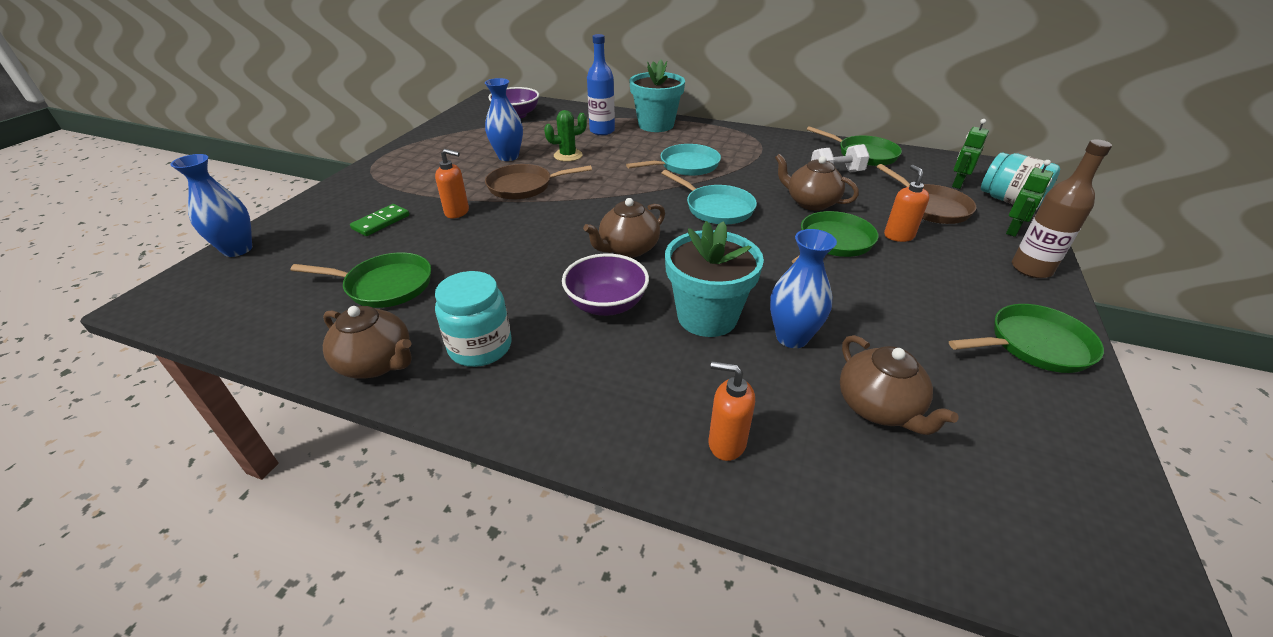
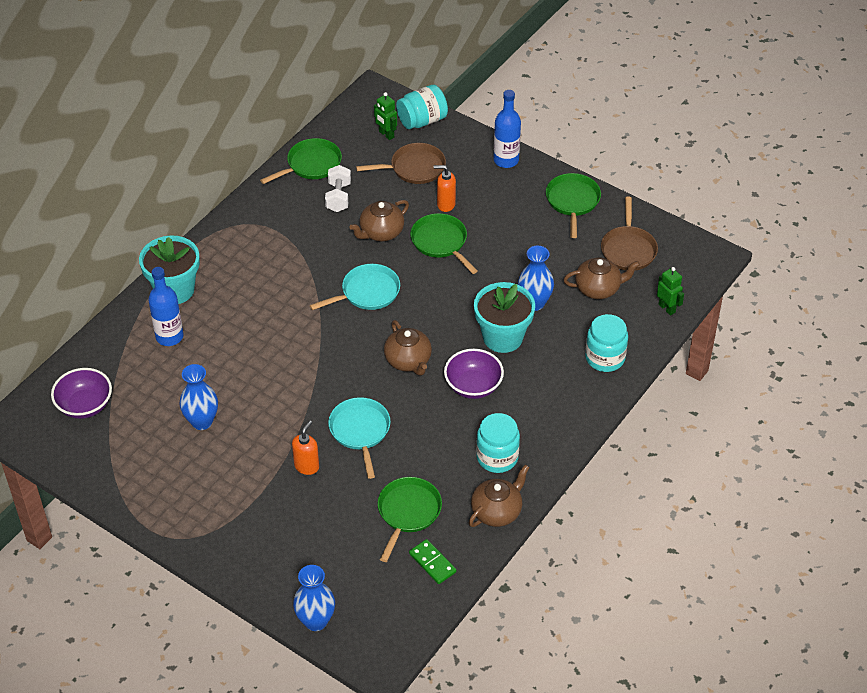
camera: 75 degrees left, 10 degrees up
green domino [350,204,409,236] -> green domino moved to [409,539,457,584]
brown pan [485,164,592,200] -> brown pan moved to [601,197,658,270]
green cactus [544,110,587,162] -> none
turquoise pan [626,144,721,176] -> turquoise pan moved to [328,397,391,479]
orange soap dispenser [709,361,755,461] -> turquoise jar [585,314,628,372]
green robot [1006,160,1053,237] -> green robot moved to [657,267,684,316]
brown bottle [1012,139,1112,278] -> blue bottle [493,90,521,168]

